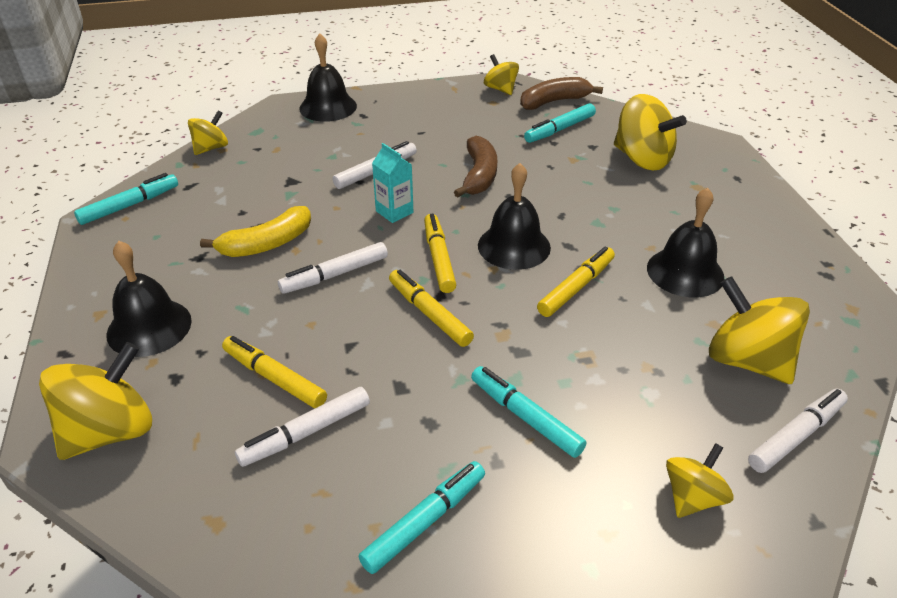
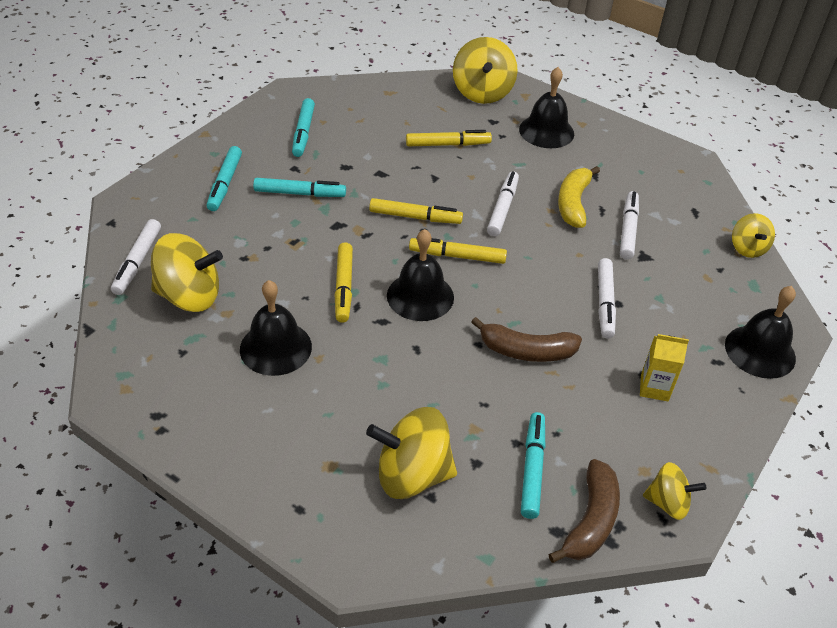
camera: 135 degrees right, 5 degrees up
turquoise marker [74,173,178,225] -> turquoise marker moved to [207,146,242,211]
white marker [235,387,370,467] -> white marker moved to [620,191,639,259]
turquoise carton [372,143,413,223] -> none
yellow marker [424,214,456,293] -> yellow marker turned 150 degrees clockwise [409,238,507,264]
brown banana [454,136,497,197] -> brown banana turned 45 degrees counterclockwise [471,317,582,362]
yellow spinning top [666,443,734,518] -> none
none -> yellow carton [640,334,689,402]

